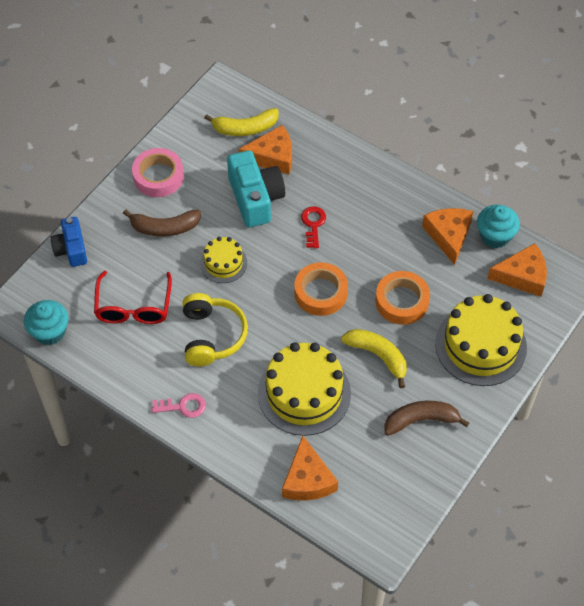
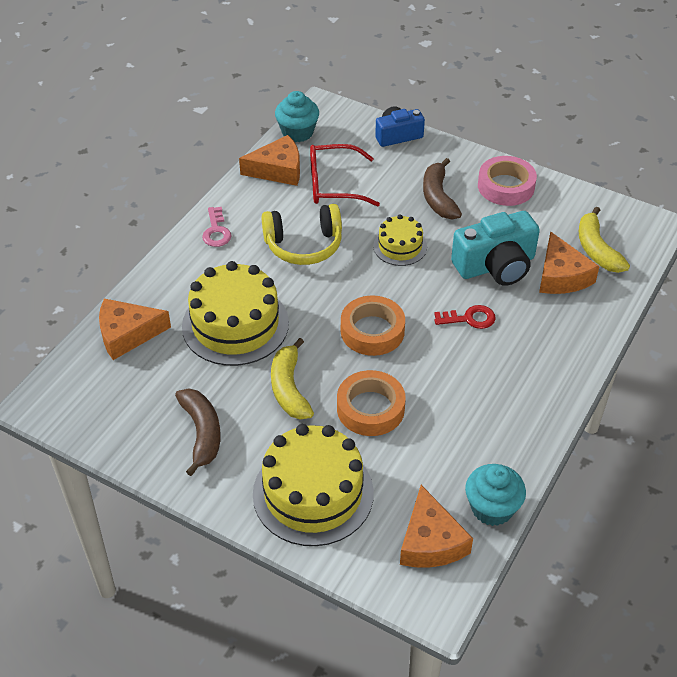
camera: 85 degrees right, 10 degrees down
yellow banana [341,329,407,388] -> yellow banana turned 135 degrees clockwise [271,338,314,419]
orange cheese [422,208,474,265] -> orange cheese moved to [239,135,300,186]

